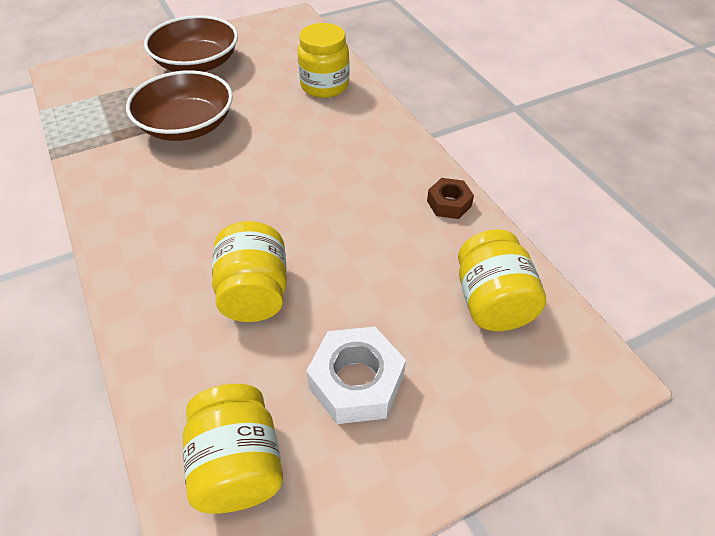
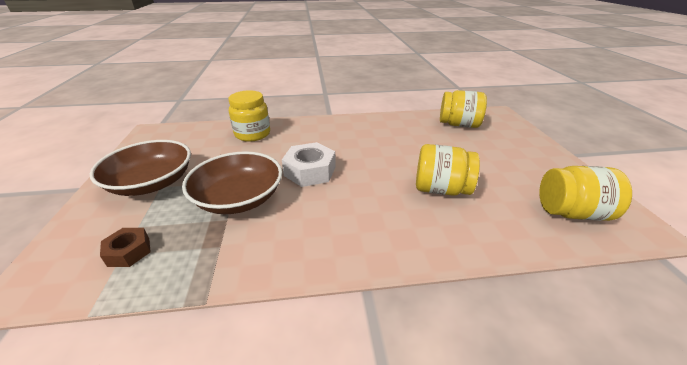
camera: 70 degrees left, 15 degrees down
white nut [306,327,406,424] -> white nut moved to [282,142,336,187]
brown nut [427,178,474,219] -> brown nut moved to [100,228,151,267]

